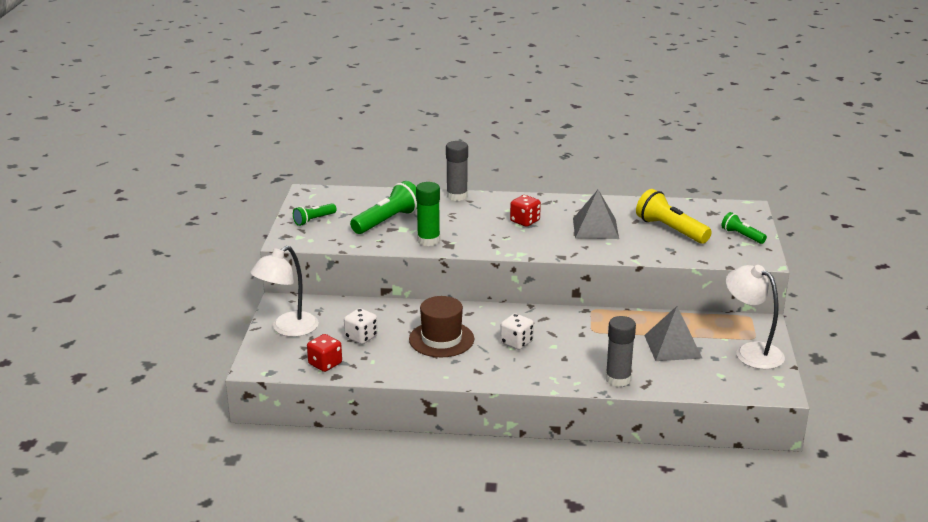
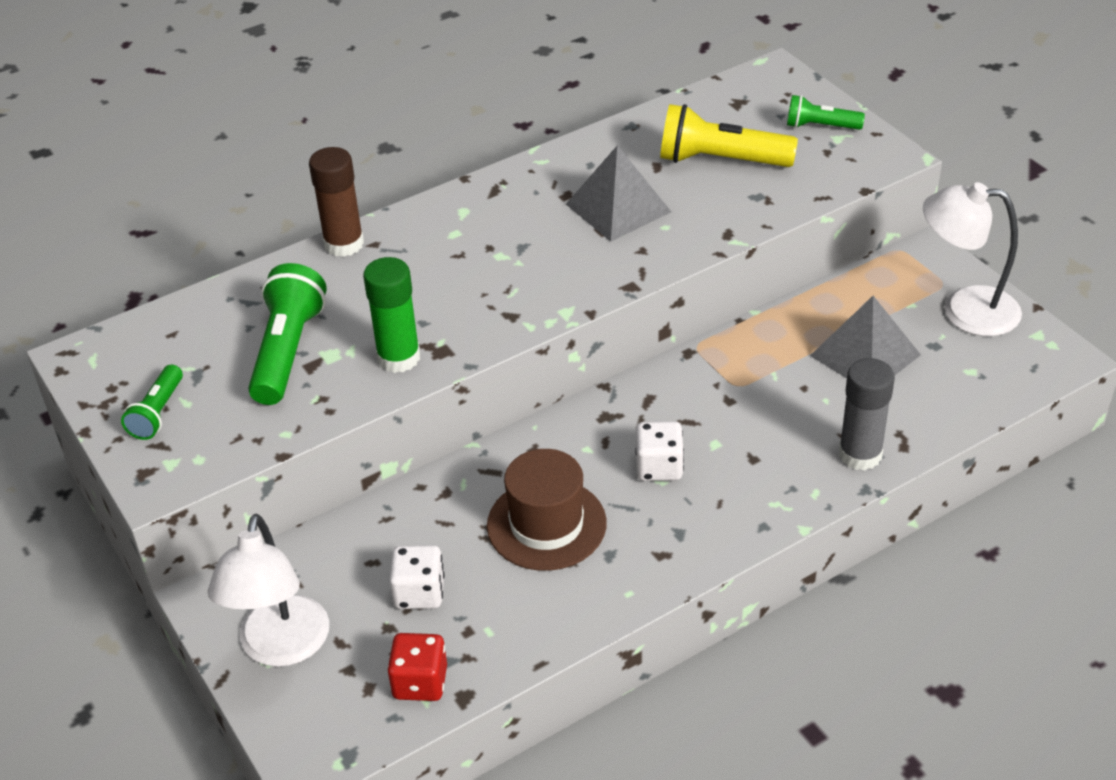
camera: 35 degrees left, 15 degrees up
grey glue stick [446,141,468,201] -> brown glue stick [309,147,364,257]
red dice [510,195,541,227] -> none

